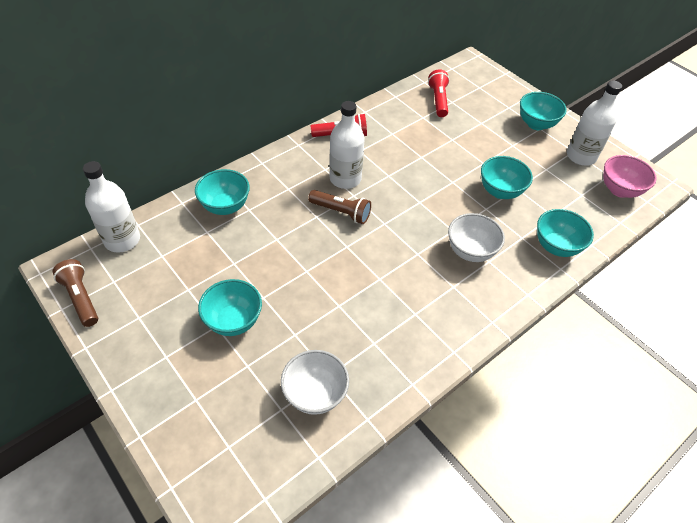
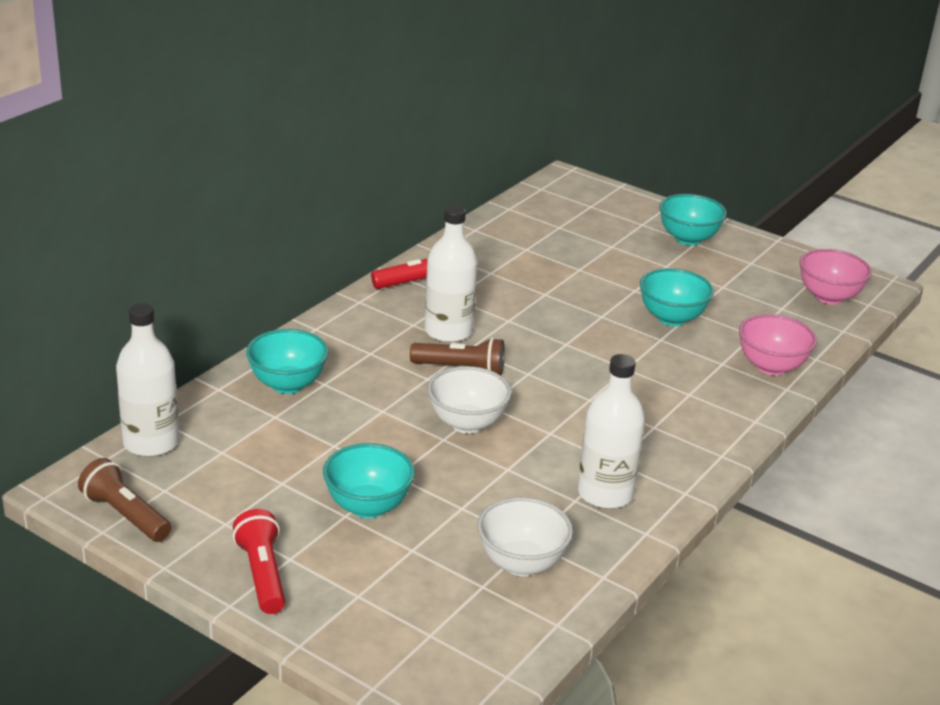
camera: 15 degrees left, 20 degrees down
red flashlight [428,69,450,117] -> red flashlight moved to [233,509,285,614]
white bowl [448,213,505,262] -> white bowl moved to [428,366,511,434]
turquoise bowl [537,209,594,257] -> pink bowl [739,314,817,376]
white bottle [567,80,622,166] -> white bottle moved to [578,354,645,509]

